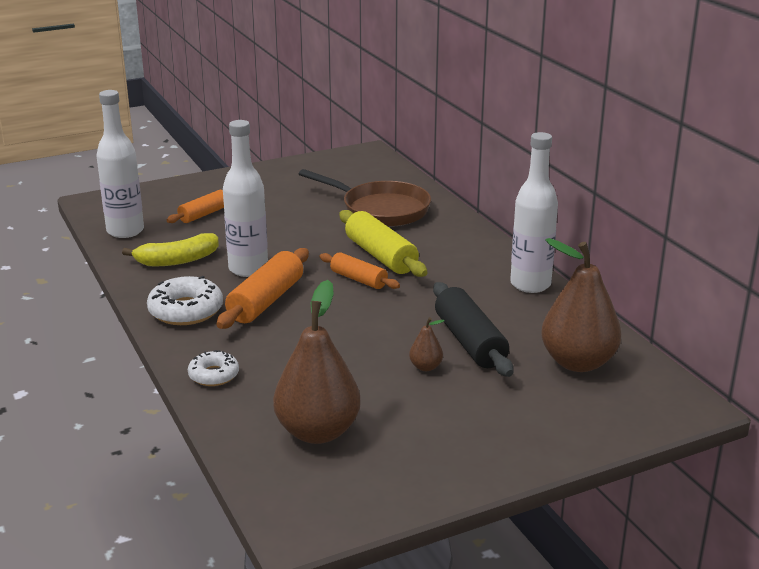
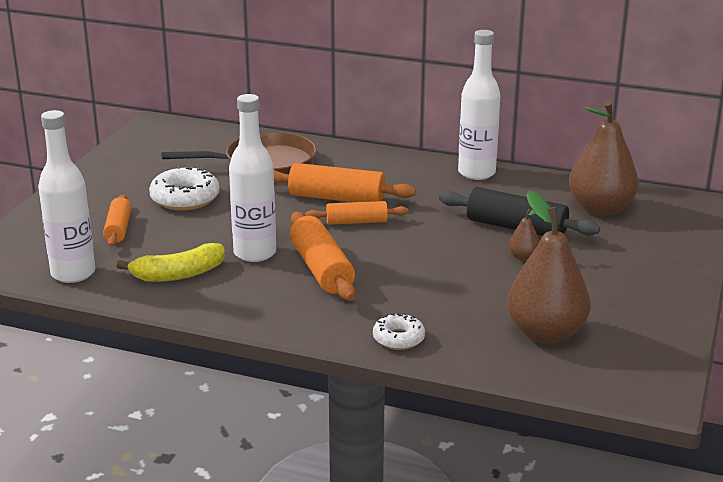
camera: 45 degrees left, 0 degrees up
yellow banana [122,233,219,266] -> yellow banana turned 45 degrees clockwise [117,243,225,282]
white donut [147,276,223,325] -> white donut moved to [149,166,220,210]
yellow rolling pin [339,210,427,277] -> orange rolling pin [273,163,416,202]

